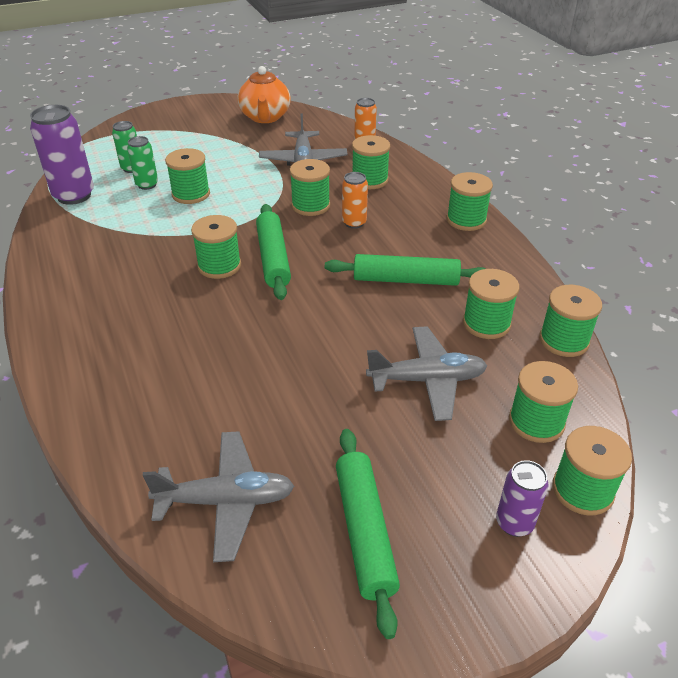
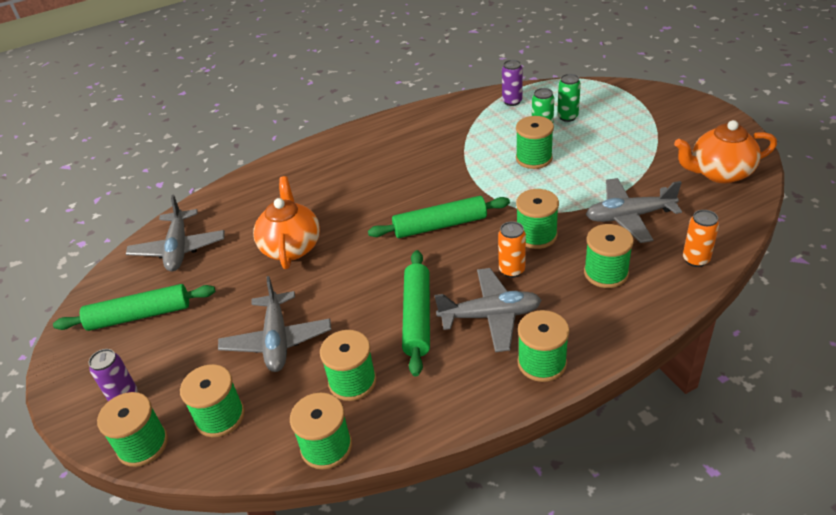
camera: 90 degrees right, 0 degrees up
purple can [30,105,94,205] -> purple can [502,60,523,106], size x0.56
green spool [191,215,241,279] -> none
none -> orange teapot [253,176,320,269]
none -> grey plane [434,268,542,352]

